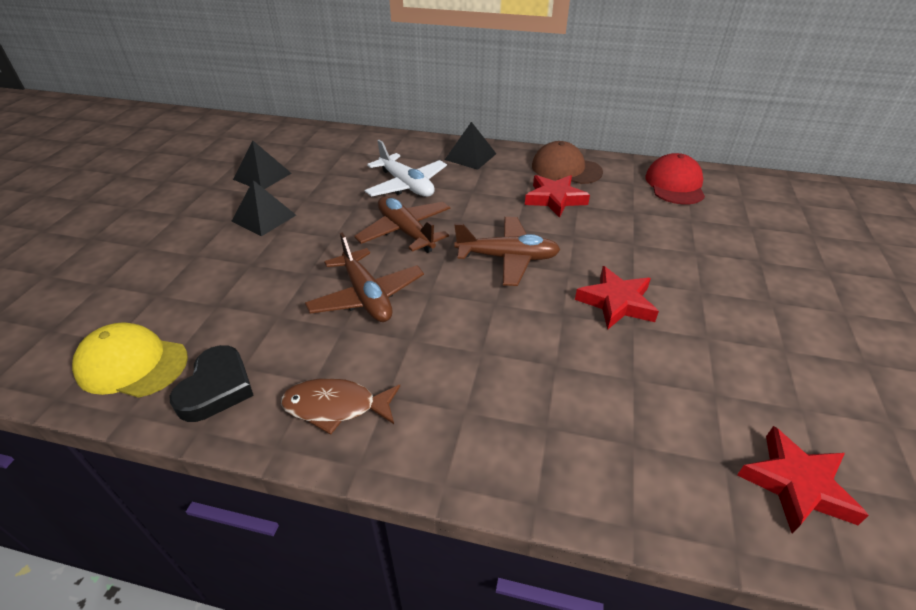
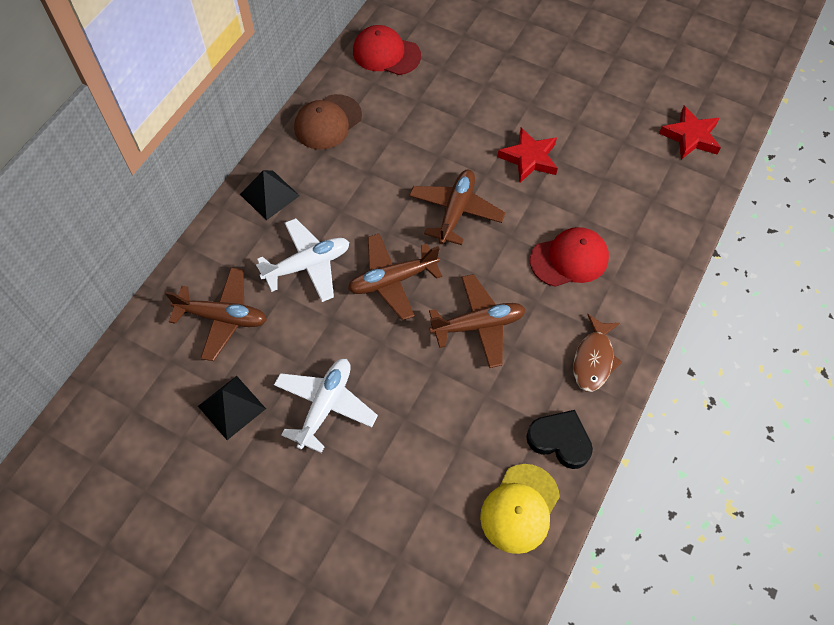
camera: 75 degrees left, 20 degrees up
black pyramid [232,180,296,236] -> white plane [274,359,378,453]
red star [525,175,590,218] -> none
none -> brown plane [165,267,267,361]
none -> red cap [530,227,609,287]

